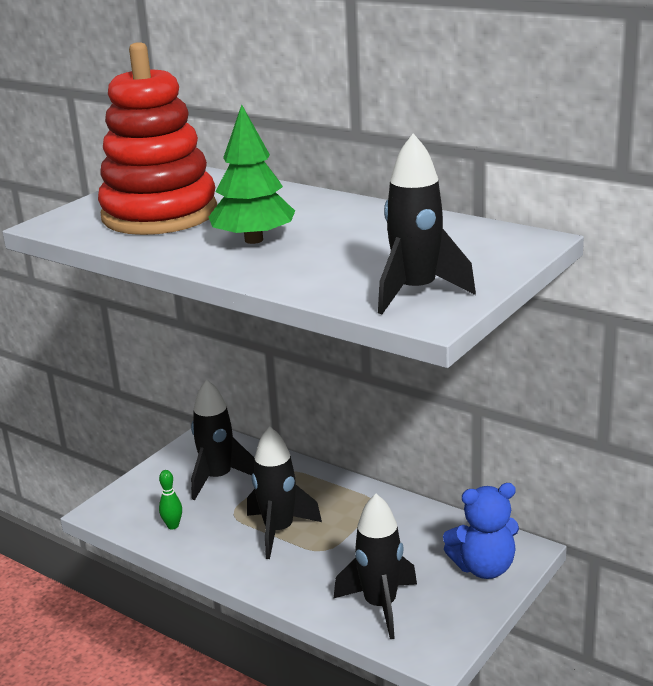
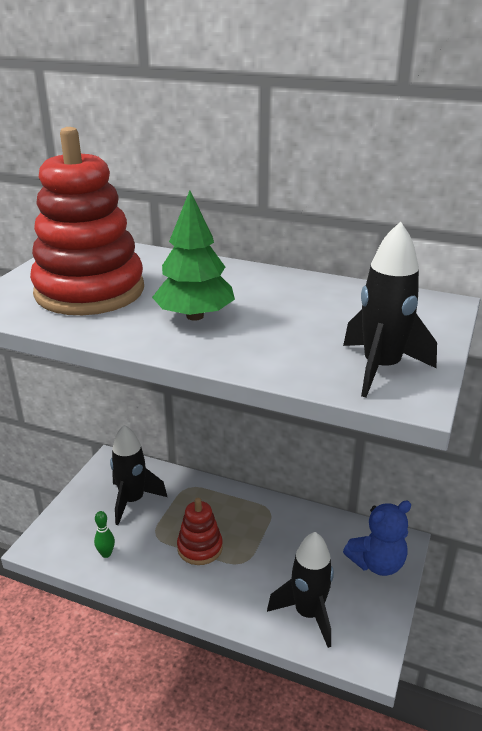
camera: 15 degrees left, 5 degrees up
black rocket [247,426,322,559] -> red stacking toy [177,498,223,565]

